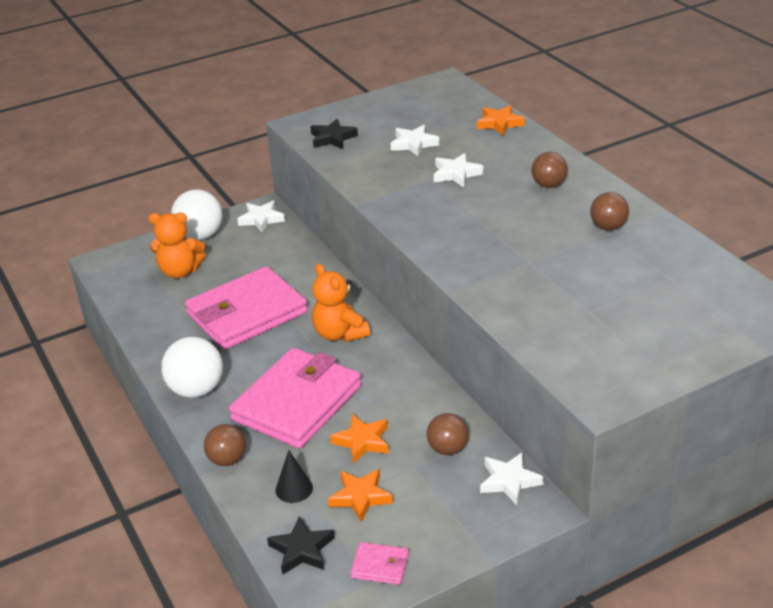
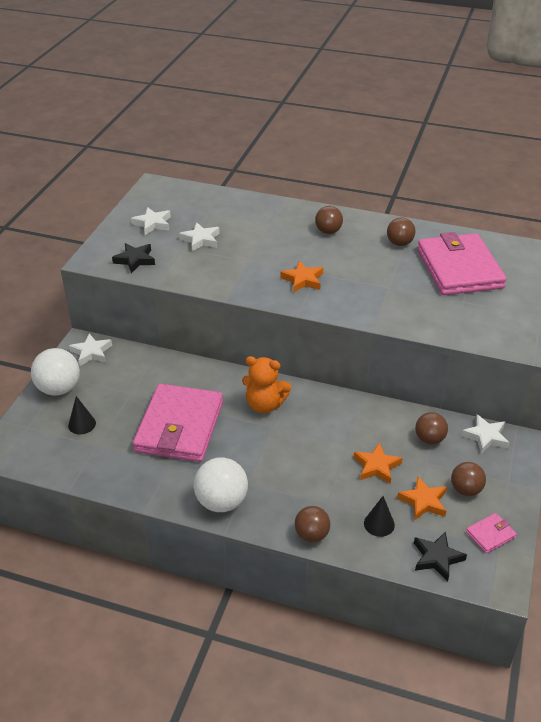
camera: 45 degrees left, 5 degrees up
orange teddy bear [148,213,206,278] -> black cone [68,396,96,434]
pink wallet [229,348,361,449] -> pink wallet moved to [417,232,507,295]
white star [434,153,484,187] -> white star moved to [131,207,171,235]
orange star [477,105,525,136] -> orange star moved to [280,261,323,293]
none -> brown ball [451,462,486,496]

